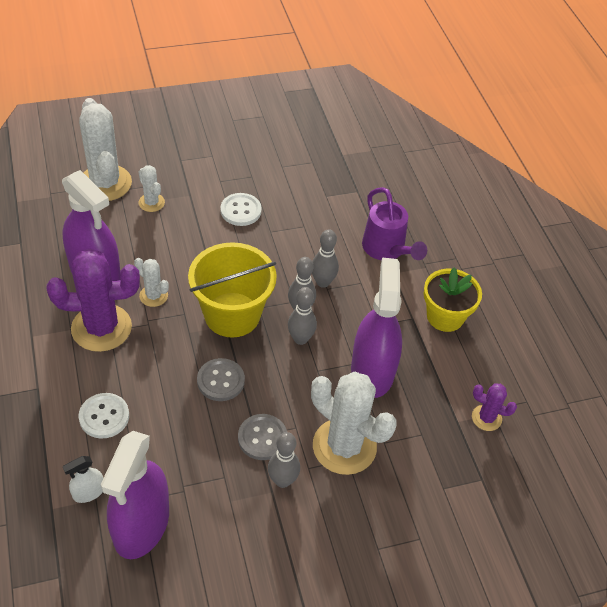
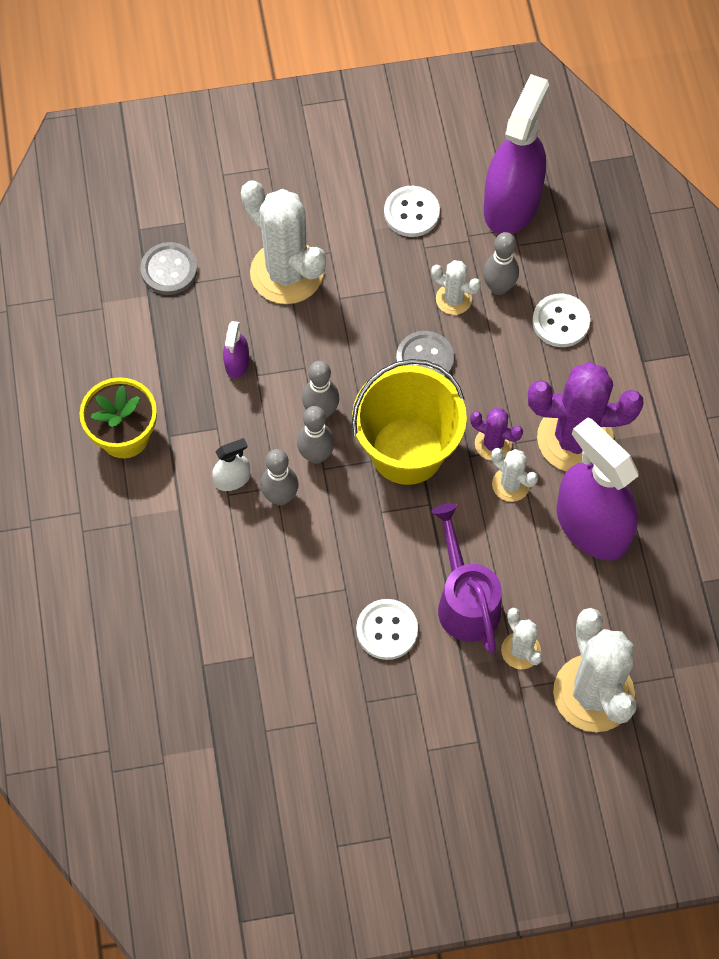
camera: 170 degrees left, 15 degrees up
white spray bottle [63,456,103,503] -> white spray bottle moved to [212,438,250,491]
grey button [238,414,287,460] -> grey button moved to [140,242,198,295]
grey bowling pin [268,432,300,488] -> grey bowling pin moved to [483,232,519,295]
purple spray bottle [351,258,402,398] -> purple spray bottle [223,321,249,378], size x0.43
purple watering can [362,187,427,260] -> purple watering can moved to [431,503,502,653]
purple cactus [472,383,517,431] -> purple cactus moved to [470,408,523,461]
none -> white button [384,186,440,237]
none -> white cactus [431,260,481,315]

